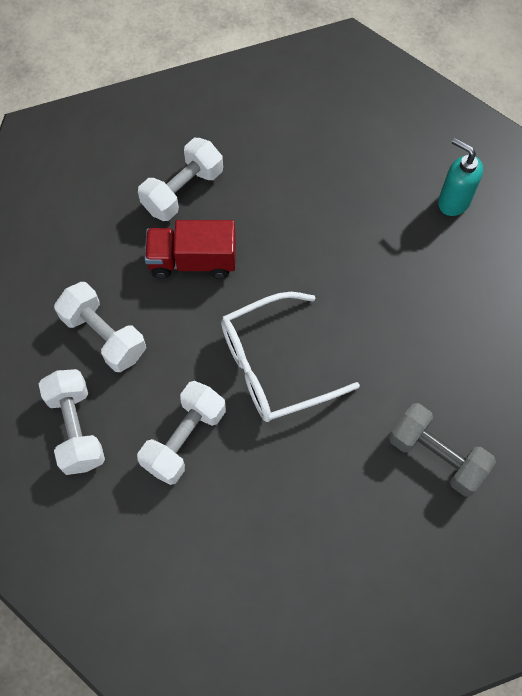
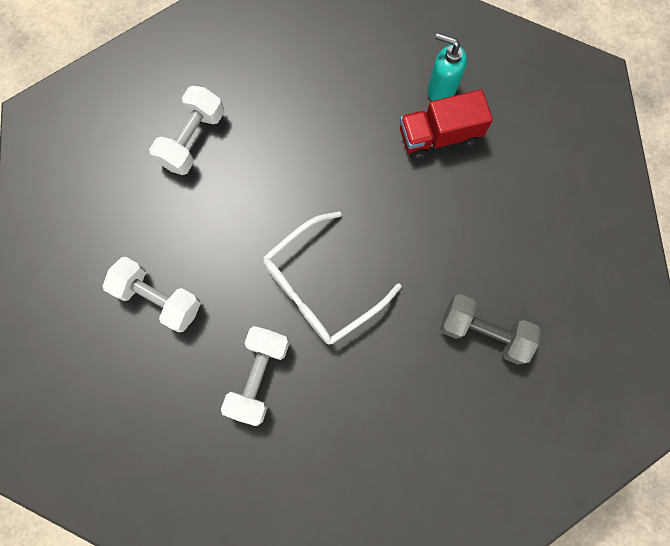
camera: 15 degrees left, 10 degrees up
white dumbbell [39,369,105,475] -> none
red truck [145,220,236,279] -> red truck moved to [400,89,493,159]

